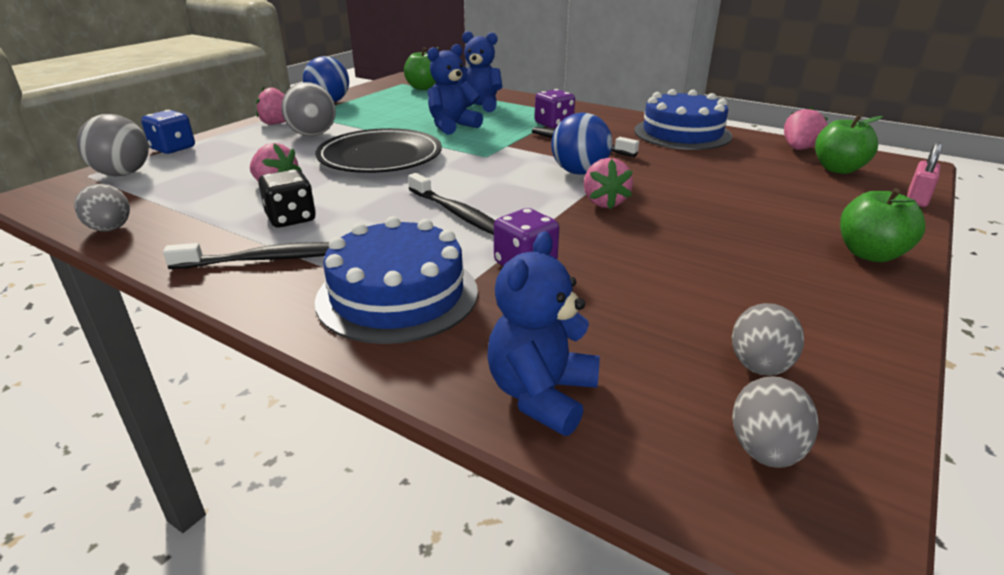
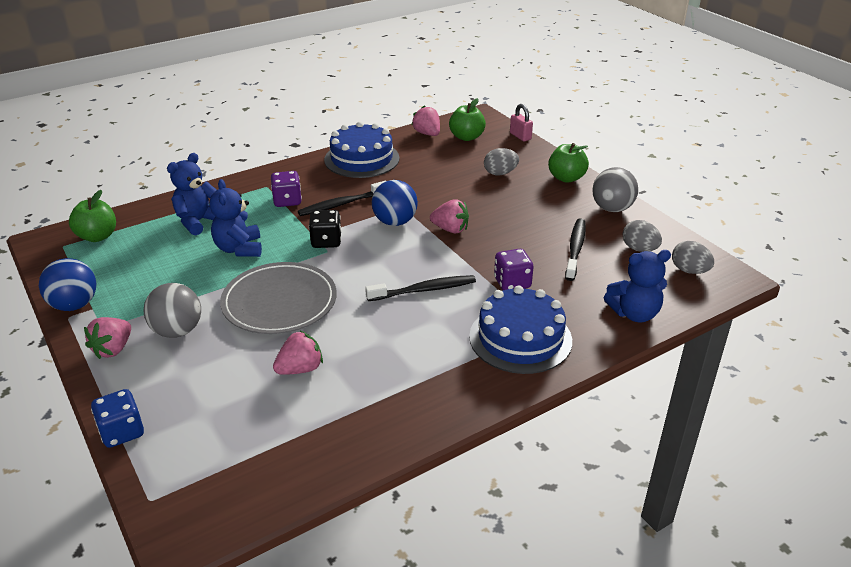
camera: 65 degrees left, 5 degrees up
grey egg [74,184,130,232] -> grey egg moved to [484,148,519,176]
grey ball [77,114,149,176] -> grey ball moved to [592,167,638,212]
black toothbrush [163,242,329,269] -> black toothbrush moved to [565,219,586,281]
black dice [258,169,316,228] -> black dice moved to [309,210,342,248]
black plate [315,128,442,173] -> grey plate [220,262,337,334]
blue teddy bear [488,231,600,436] -> blue teddy bear turned 60 degrees counterclockwise [604,250,671,322]

